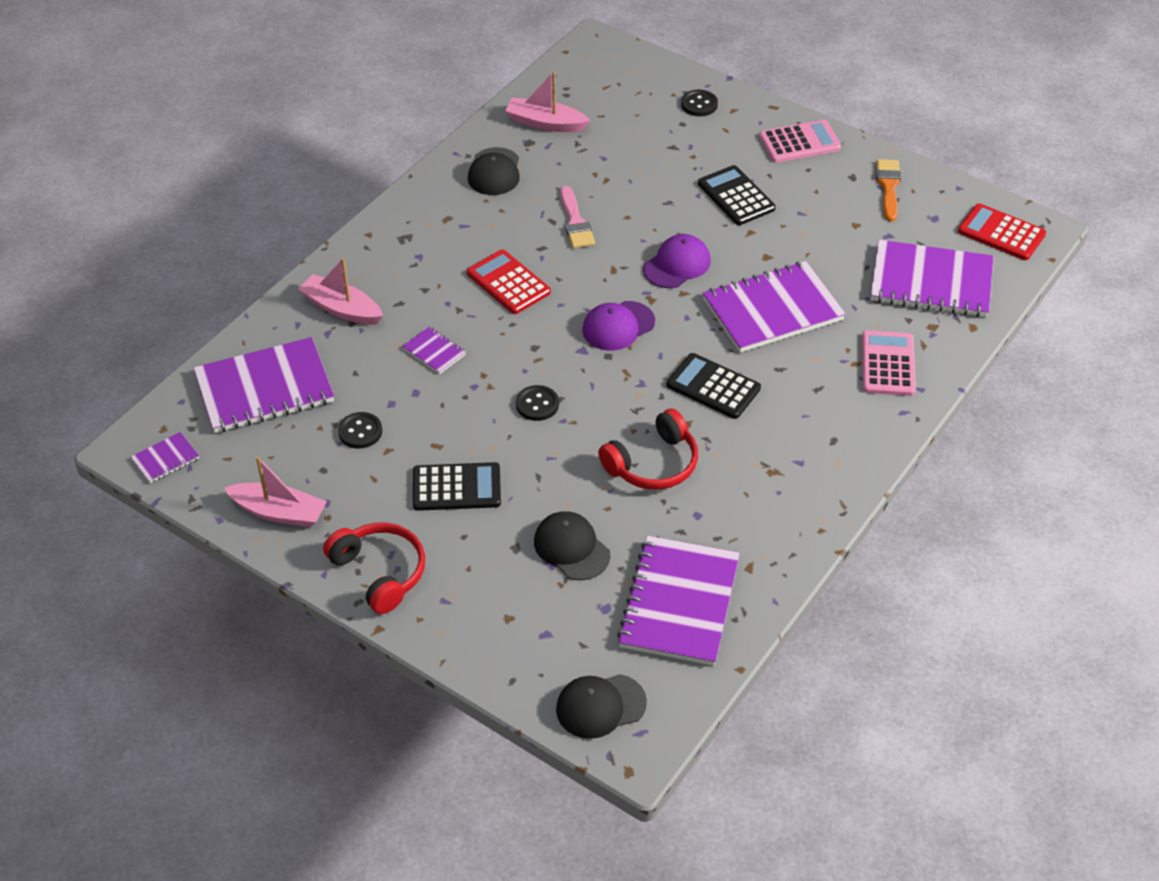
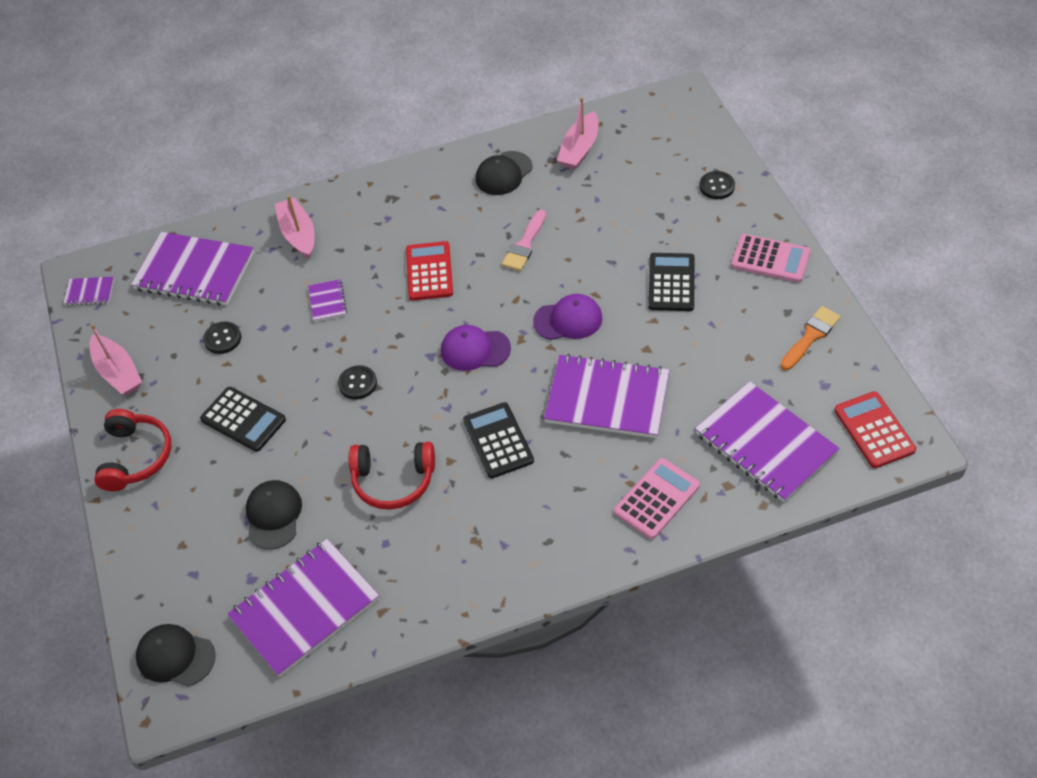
camera: 40 degrees right, 5 degrees up
pink boat [505,71,591,132] -> pink boat turned 120 degrees counterclockwise [557,97,598,169]

